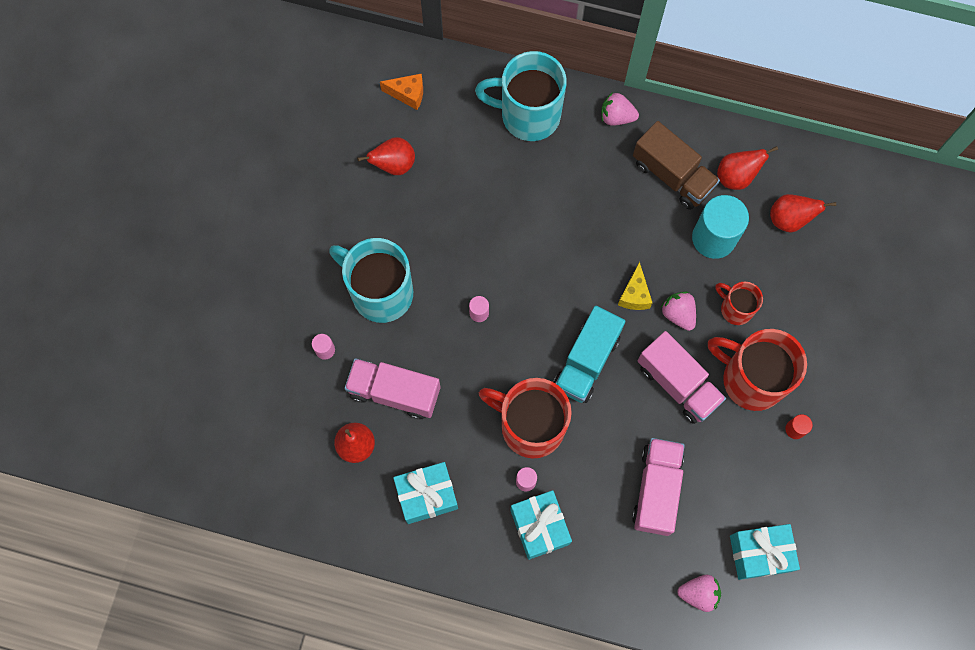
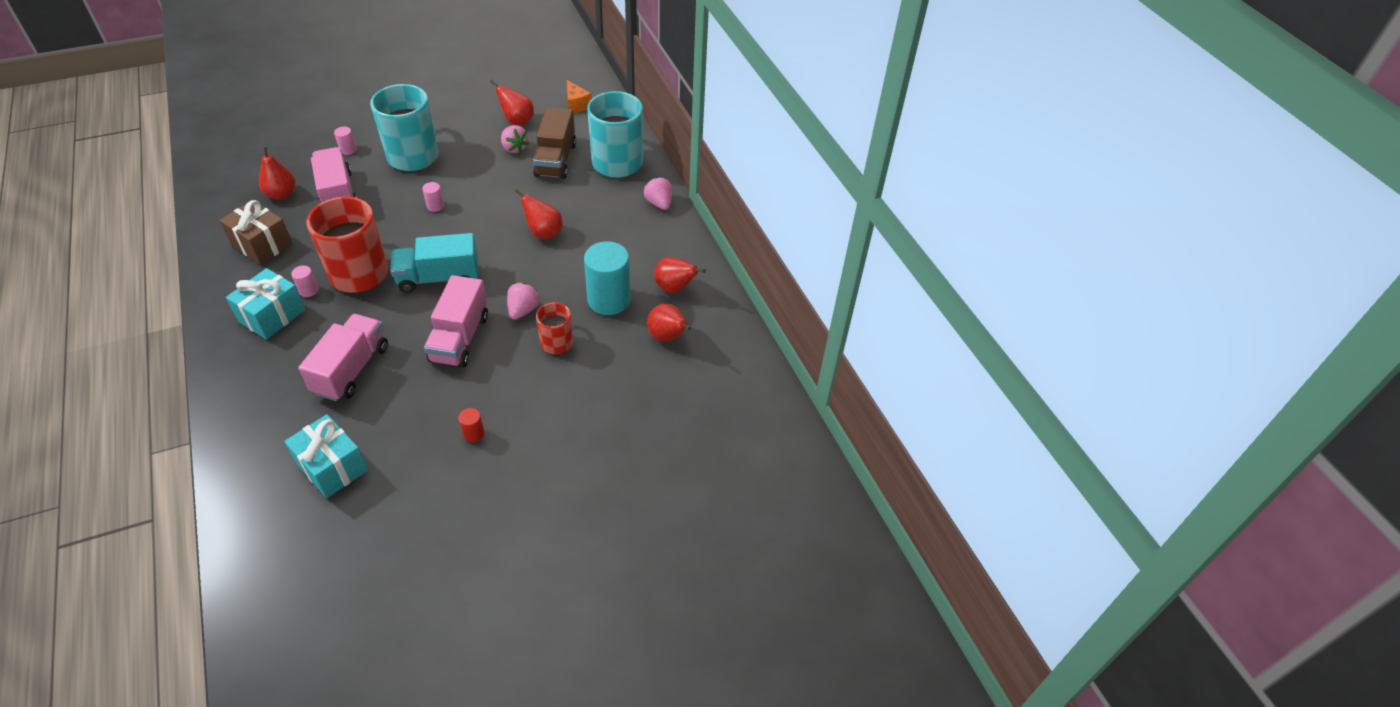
camera: 50 degrees right, 25 degrees down
turquoise gift [393,462,458,524] -> brown gift [220,200,293,265]
yellow cheese [618,262,652,310] -> none
pink truck [632,438,685,536] -> pink truck turned 45 degrees counterclockwise [298,314,388,401]
brown truck [633,121,720,210] -> brown truck moved to [533,107,576,179]
pink strawberry [677,575,721,612] -> pink strawberry moved to [501,125,529,153]
red mug [708,329,807,411] -> none
none -> red pear [515,188,563,240]

